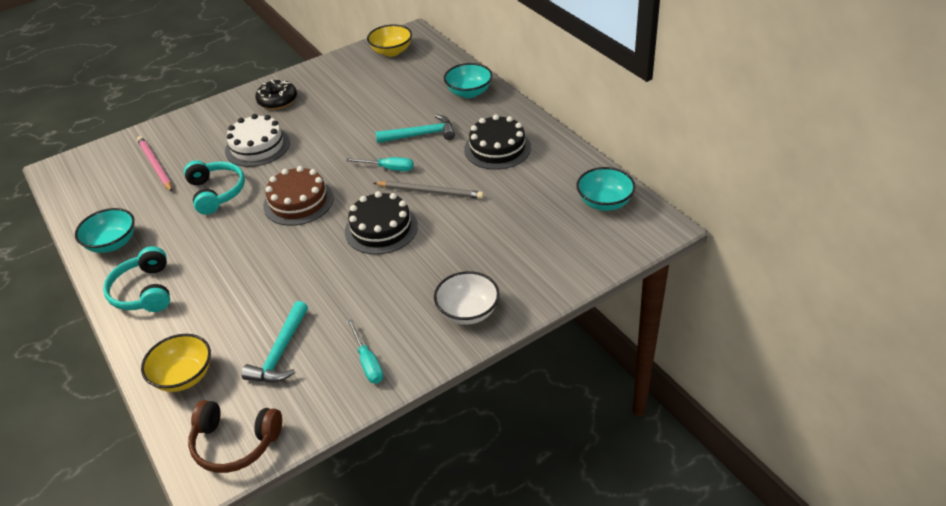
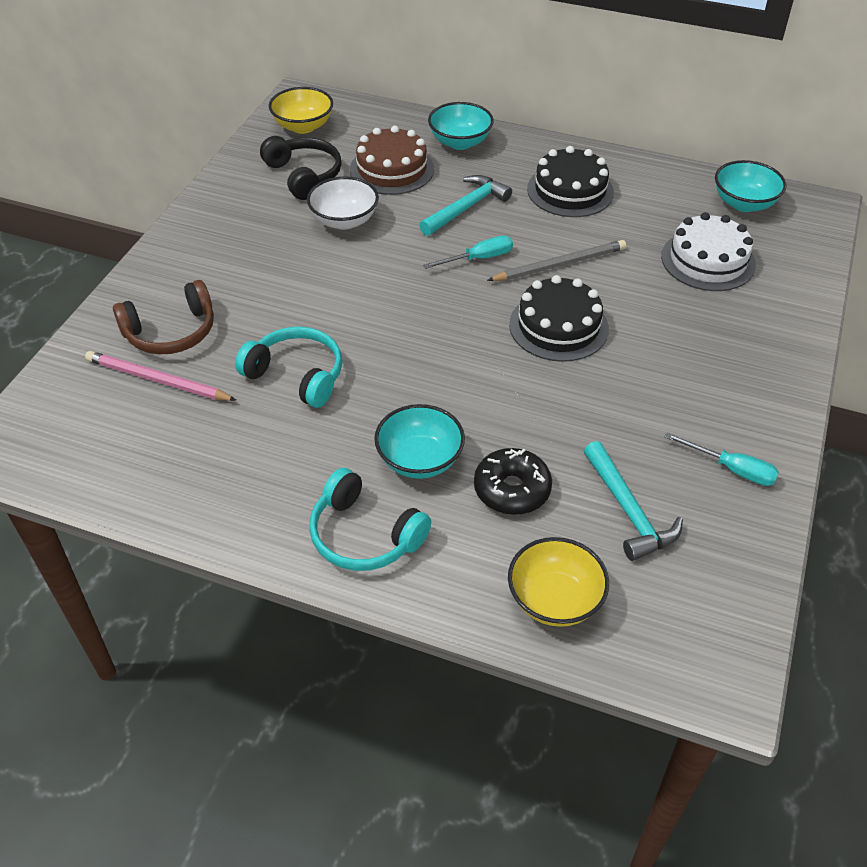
camera: 40 degrees left, 5 degrees up
turquoise bowl [75,208,134,253] -> turquoise bowl moved to [374,404,465,479]
brown headphones [188,400,282,473] -> brown headphones moved to [113,280,214,354]
white cake [225,114,290,167] -> white cake moved to [661,212,756,291]
black donut [255,80,297,110] -> black donut moved to [474,448,552,515]
brown cake [263,166,334,226] -> brown cake moved to [350,126,434,195]
white bowl [434,271,500,325] -> white bowl moved to [307,177,379,230]
none -> black headphones [260,136,342,200]

